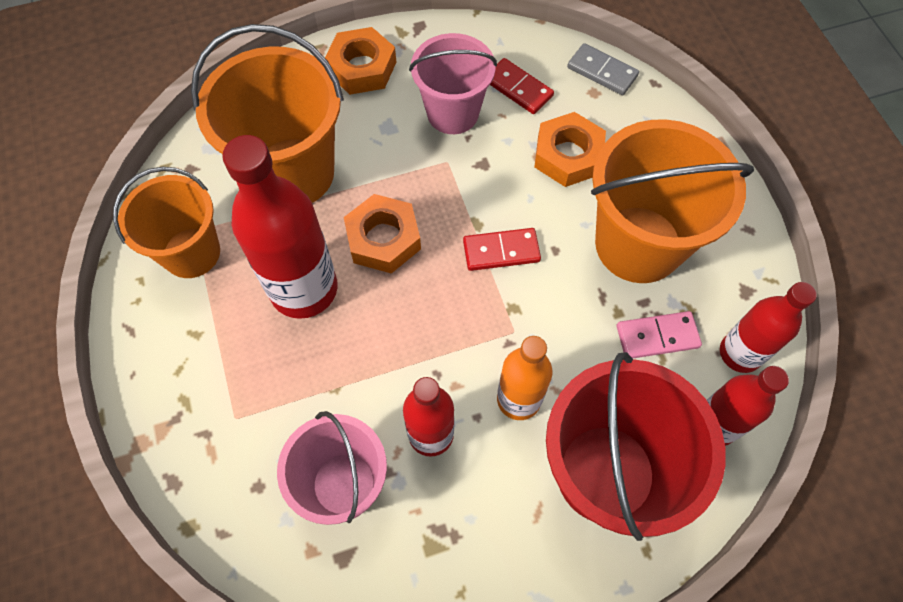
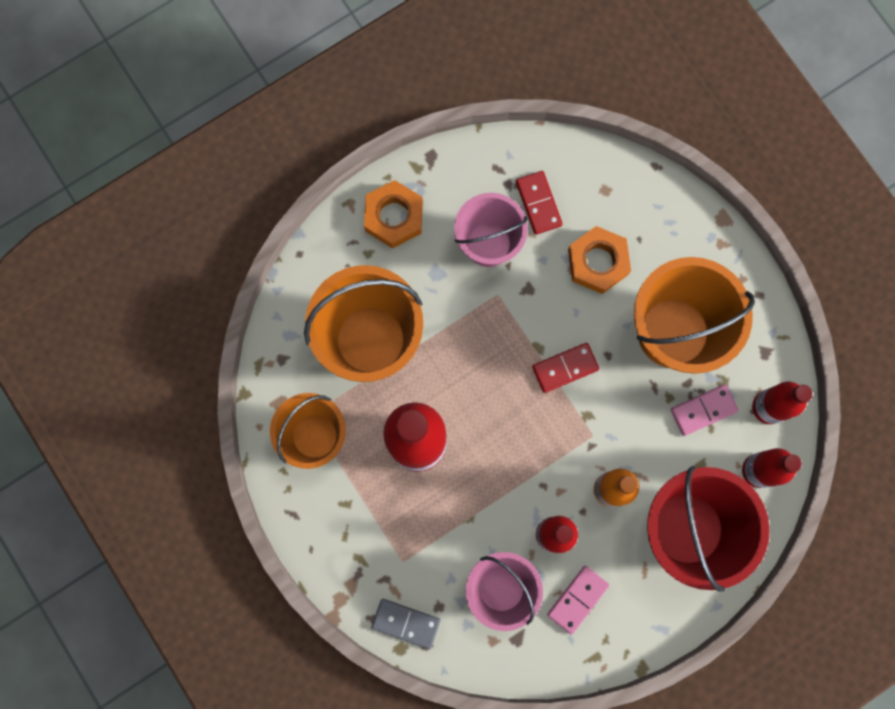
camera: 15 degrees left, 15 degrees up
orange nut [344,194,421,274] -> none
red domino [490,58,554,114] -> red domino turned 45 degrees clockwise [516,171,562,234]
grey domino [567,43,639,95] -> grey domino moved to [372,599,440,649]
none -> pink domino [547,566,609,635]

